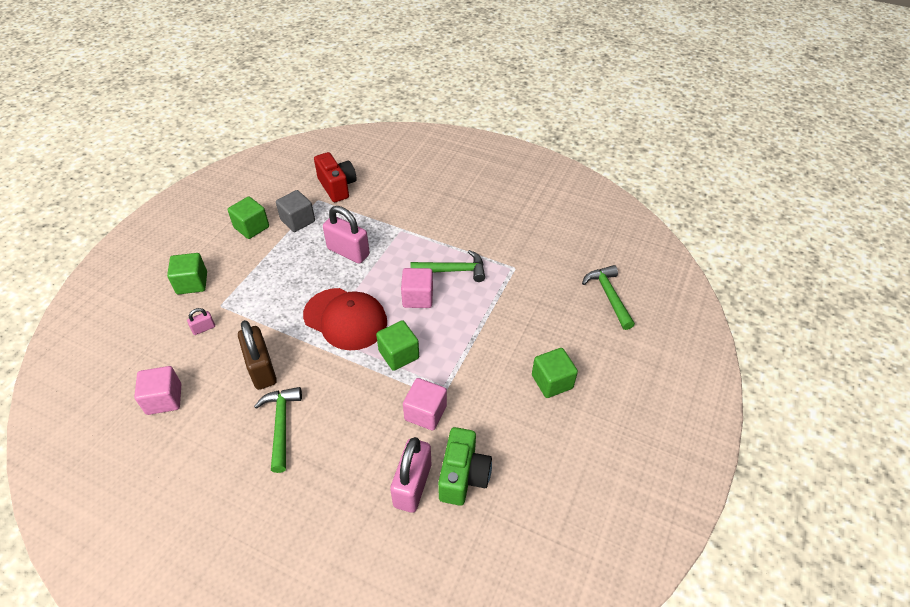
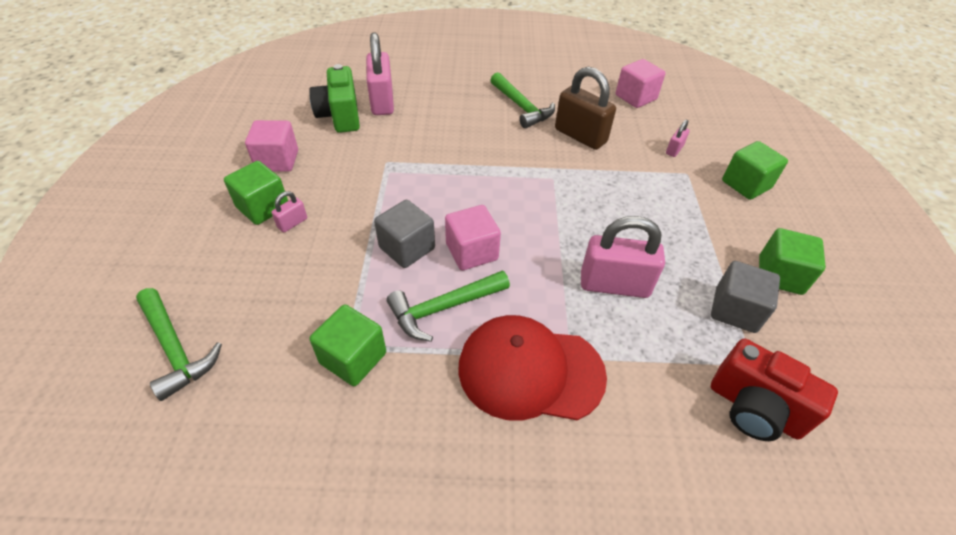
camera: 155 degrees right, 0 degrees up
red cap [303,288,387,350] -> red cap moved to [458,315,607,421]
green cube [376,320,419,371] -> green cube moved to [310,304,386,386]
pink cube [403,378,447,430] -> pink cube moved to [245,120,298,172]
none -> pink padlock [272,191,307,233]
none -> grey cube [374,200,435,268]

